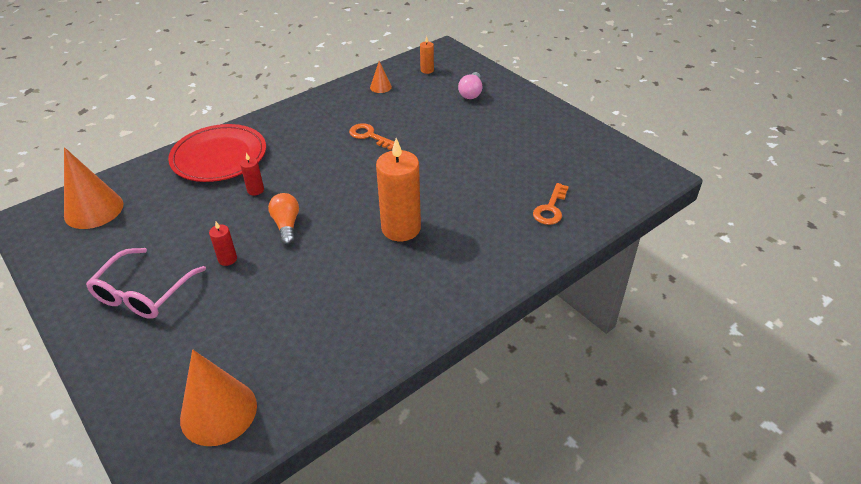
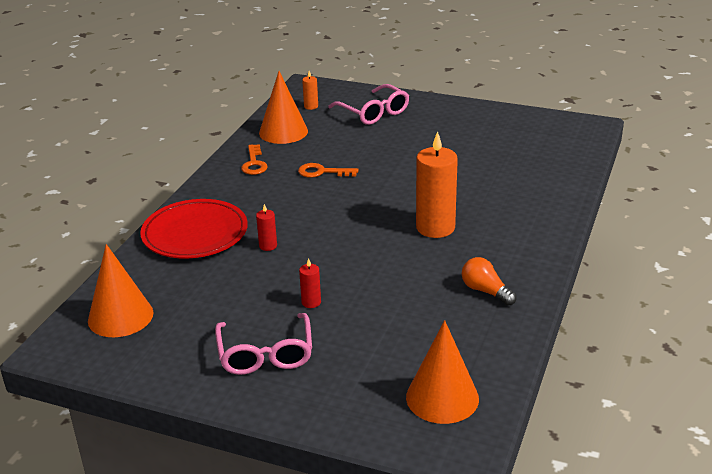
camera: 30 degrees left, 10 degrees down
orange light bulb [268,193,299,245] -> orange light bulb moved to [462,257,517,306]
orange cone [370,61,392,93] -> orange cone [259,71,308,144], size x2.08
pink light bulb [458,72,482,99] -> pink glasses [328,84,409,125]
orange key [533,183,569,225] -> orange key moved to [241,144,268,175]

